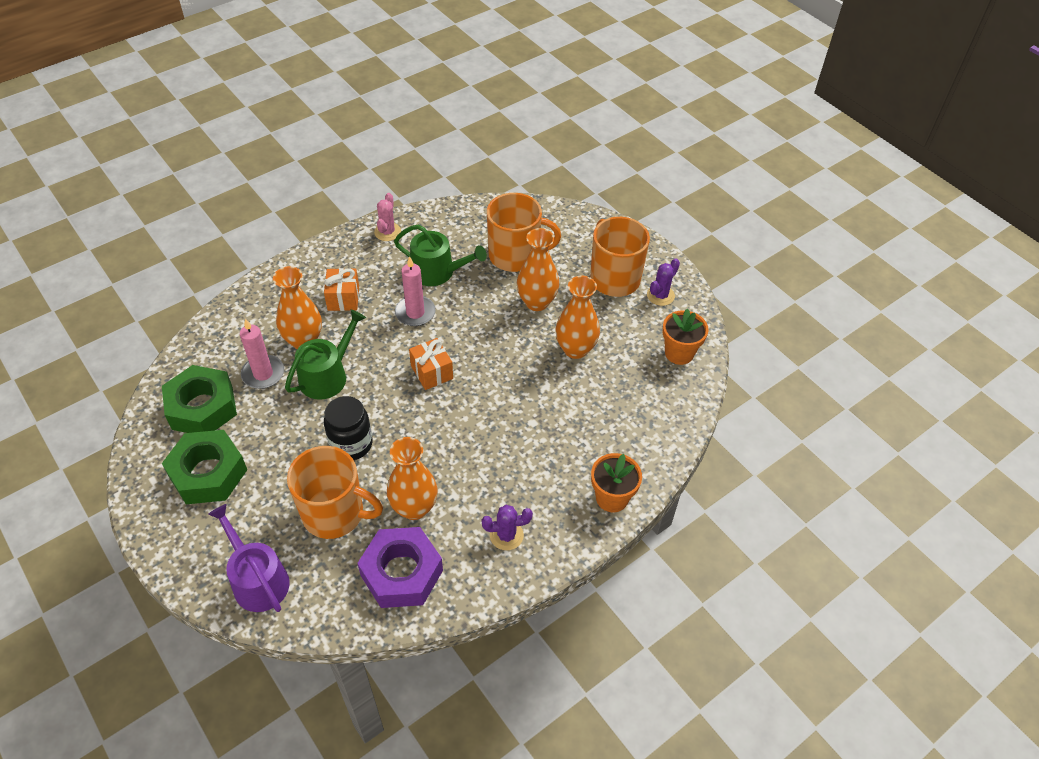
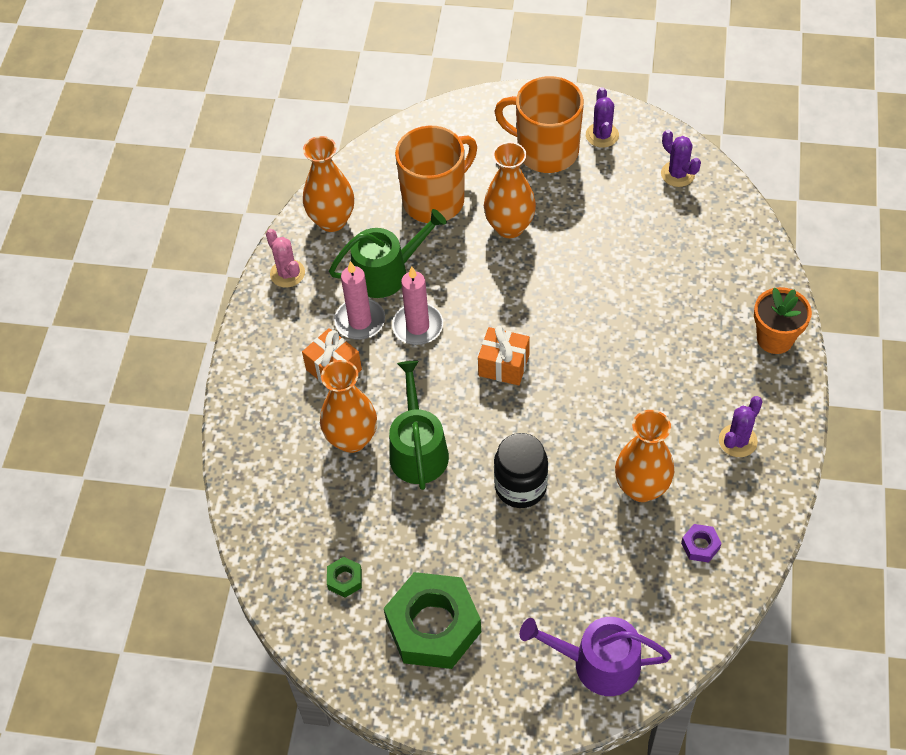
camera: 40 degrees left, 5 degrees up
green nut [162,365,237,433] -> green nut [327,557,362,598], size x0.41
pink candle [240,319,284,389] -> pink candle moved to [334,261,385,340]
orange mug [287,446,383,539] -> none
purple nut [357,527,443,608] -> purple nut [681,524,721,563], size x0.41
orange vase [555,276,600,359] -> orange vase moved to [303,136,354,232]
orange flower pot [662,309,709,365] -> purple cactus [661,130,701,187]

